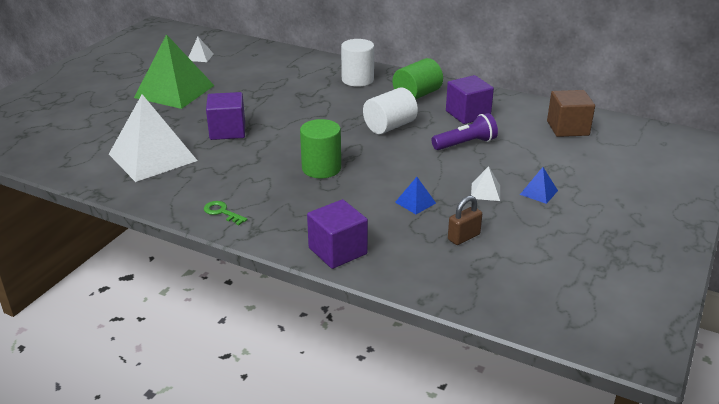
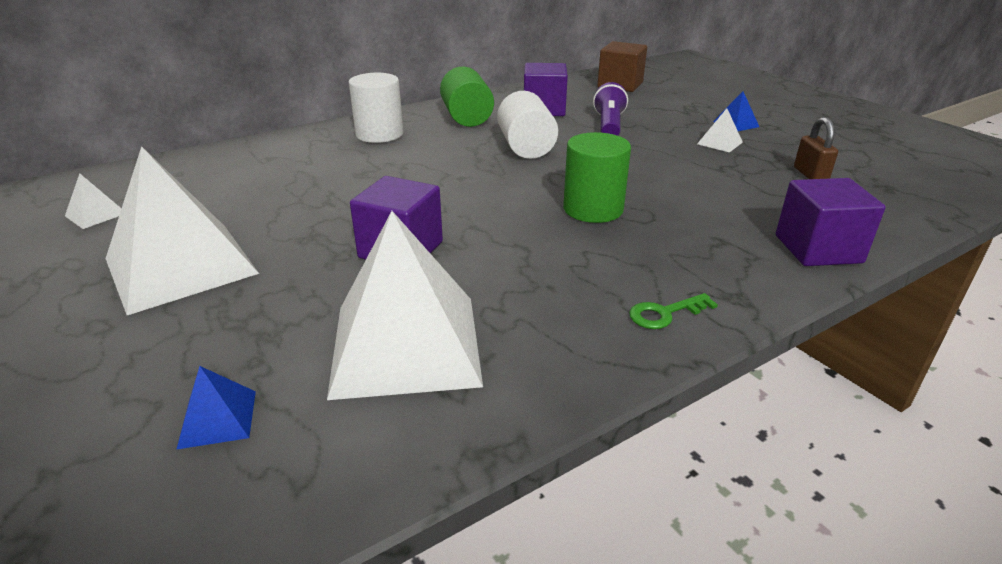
camera: 60 degrees left, 0 degrees up
green pyramid [134,34,215,109] -> white pyramid [106,146,259,315]
blue pyramid [395,177,436,214] -> blue pyramid moved to [176,366,256,450]

